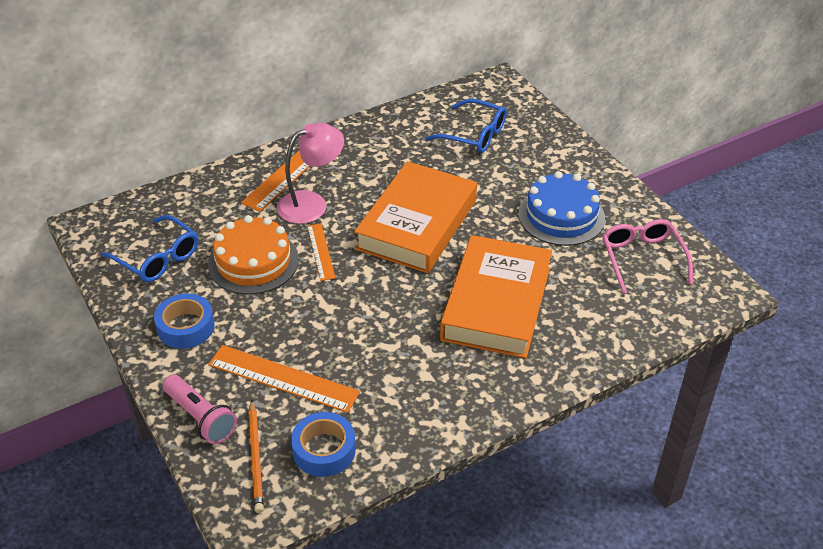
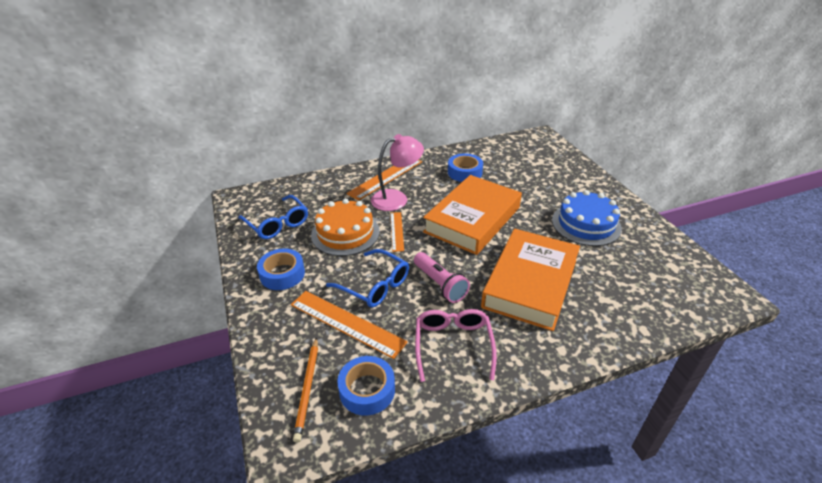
camera: 10 degrees right, 5 degrees down
pink flashlight [163,375,237,444] -> pink flashlight moved to [414,252,470,303]
blue glasses [425,99,507,153] -> blue glasses moved to [326,249,409,307]
pink glasses [602,219,693,294] -> pink glasses moved to [415,309,497,382]
none -> blue tape [448,153,483,182]

